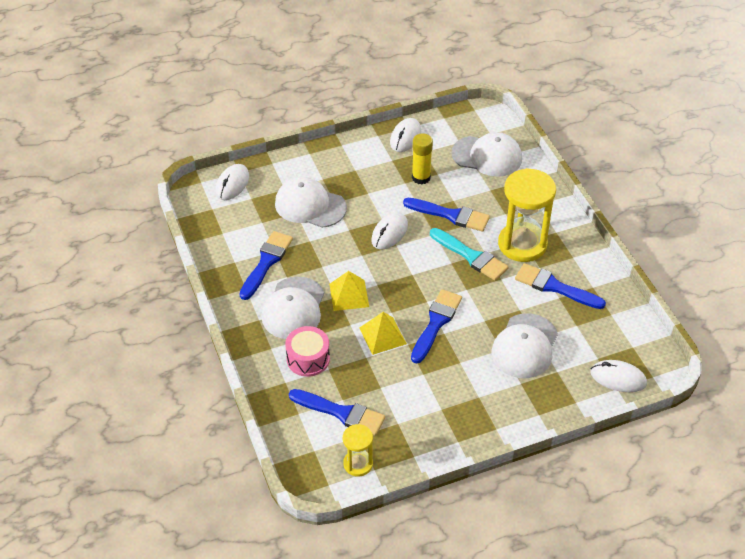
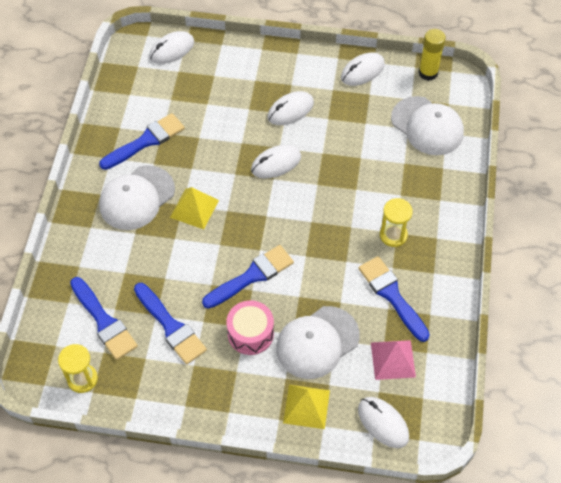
camera: 30 degrees right, 10 degrees up
white cap [275,177,347,228] -> none
pink drum [285,326,330,377] -> pink drum moved to [226,301,274,355]
yellow pyramid [359,312,407,355] -> yellow pyramid moved to [283,385,330,429]
blue brush [403,198,490,232] -> blue brush moved to [134,283,207,364]
yellow glue stick [412,133,433,184] -> yellow glue stick moved to [418,29,446,81]
turquoise brush [430,228,508,281] -> none
yellow hourglass [498,168,556,262] -> yellow hourglass [380,198,413,247], size x0.52
none -> white mouse [268,91,314,125]
none -> pink pyramid [371,340,416,380]

